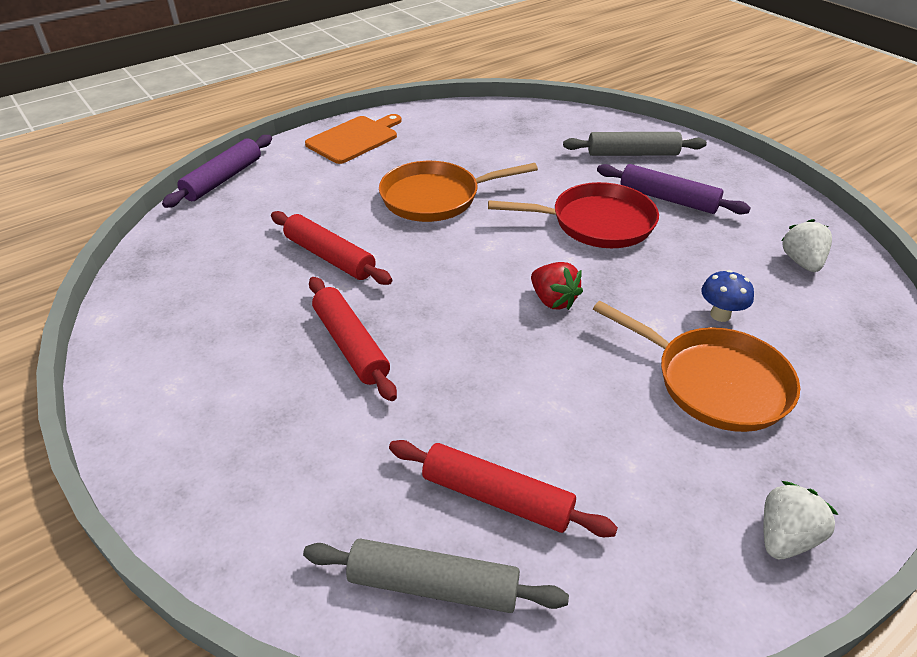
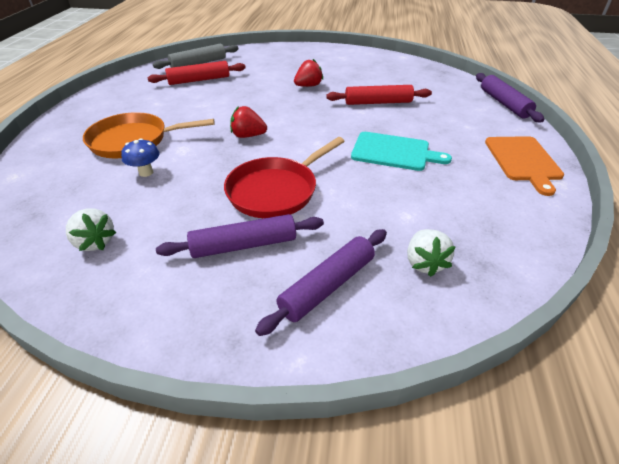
camera: 135 degrees right, 0 degrees up
red rolling pin [309,277,397,401] -> red strawberry [294,59,323,87]
orange pan [379,161,538,222] -> turquoise cutting board [351,132,452,171]
grey rolling pin [563,132,707,156] -> purple rolling pin [255,229,387,336]
white strawberry [763,481,839,559] -> white strawberry moved to [407,229,456,277]

